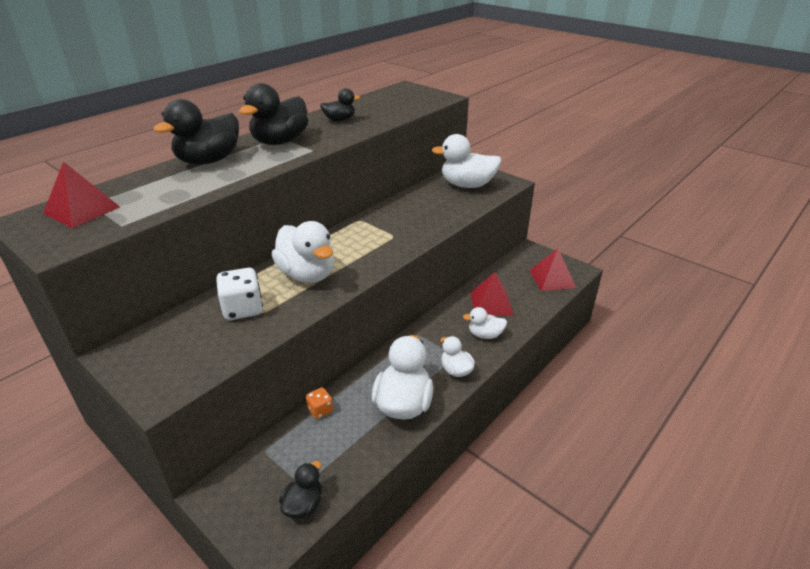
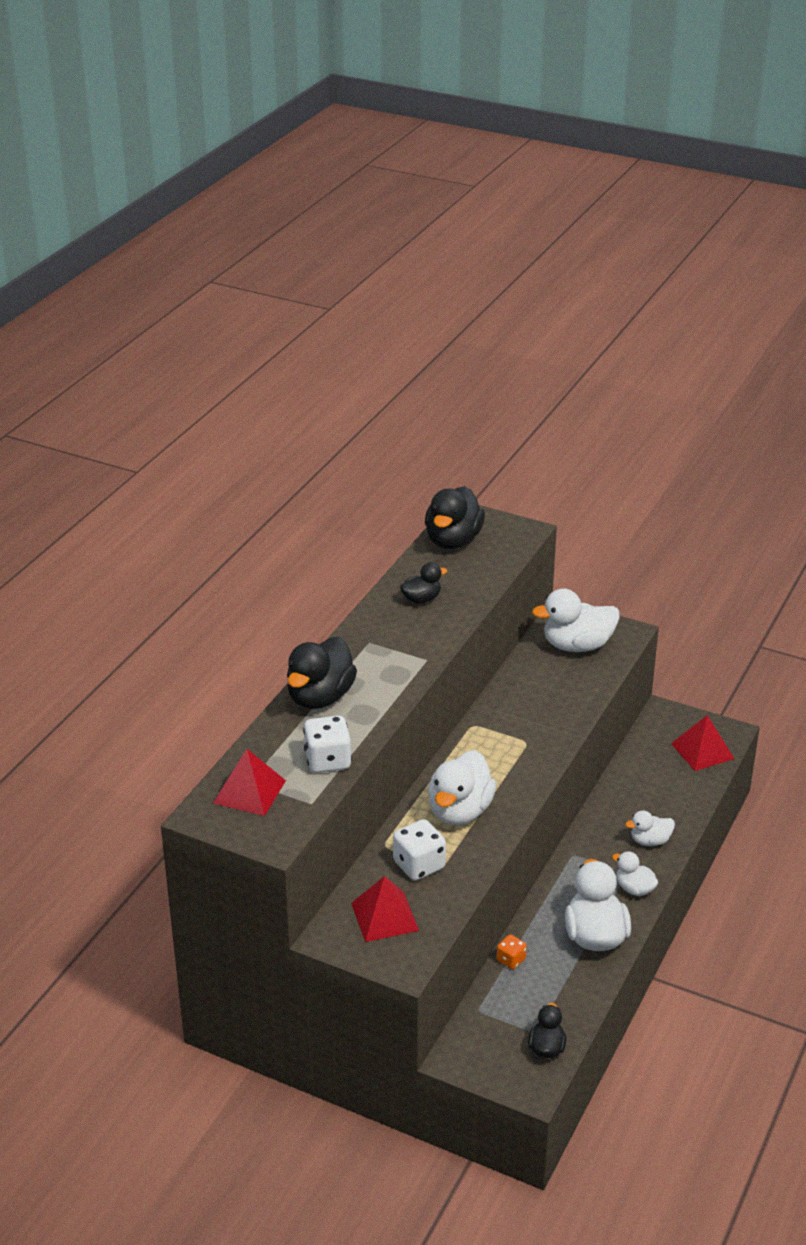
camera: 15 degrees left, 0 degrees up
black duck [239,83,308,145] -> black duck moved to [425,486,485,549]
white duck [272,221,334,283] -> white duck turned 75 degrees clockwise [428,750,496,825]
red pyramid [470,272,514,316] -> red pyramid moved to [351,876,419,942]
none -> white dice [303,716,352,773]

